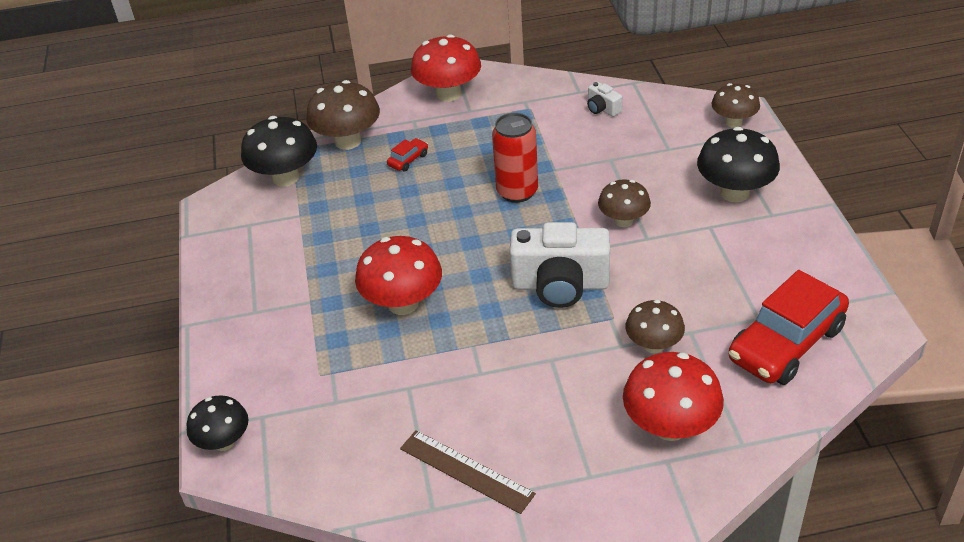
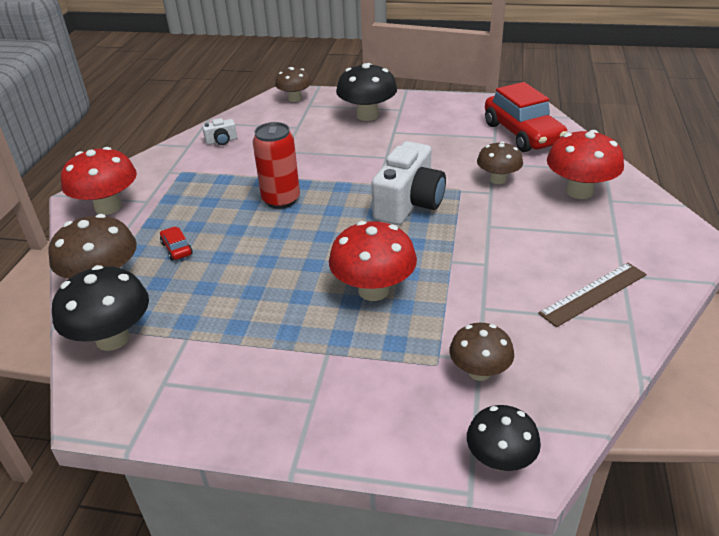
camera: 70 degrees left, 5 degrees down
brown mushroom [598,179,651,227] -> brown mushroom moved to [449,323,514,381]

